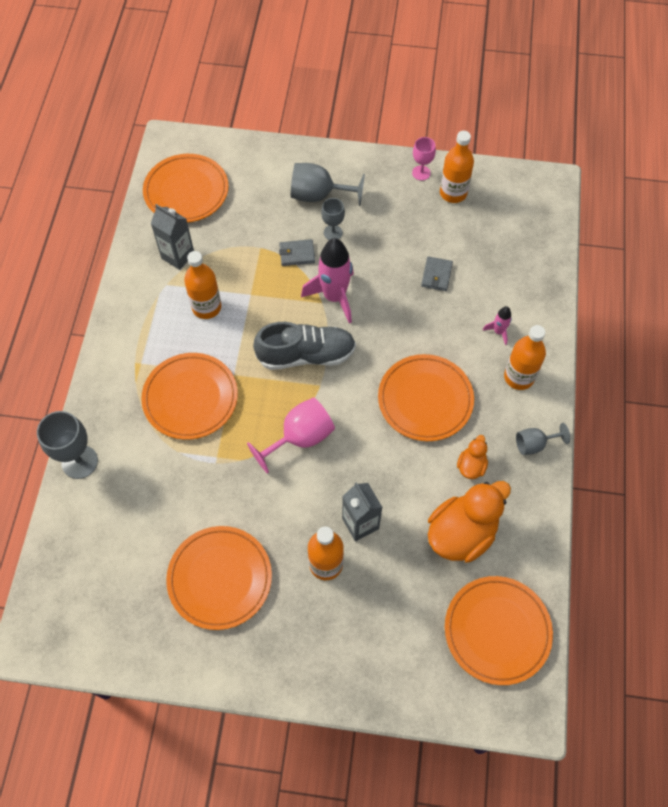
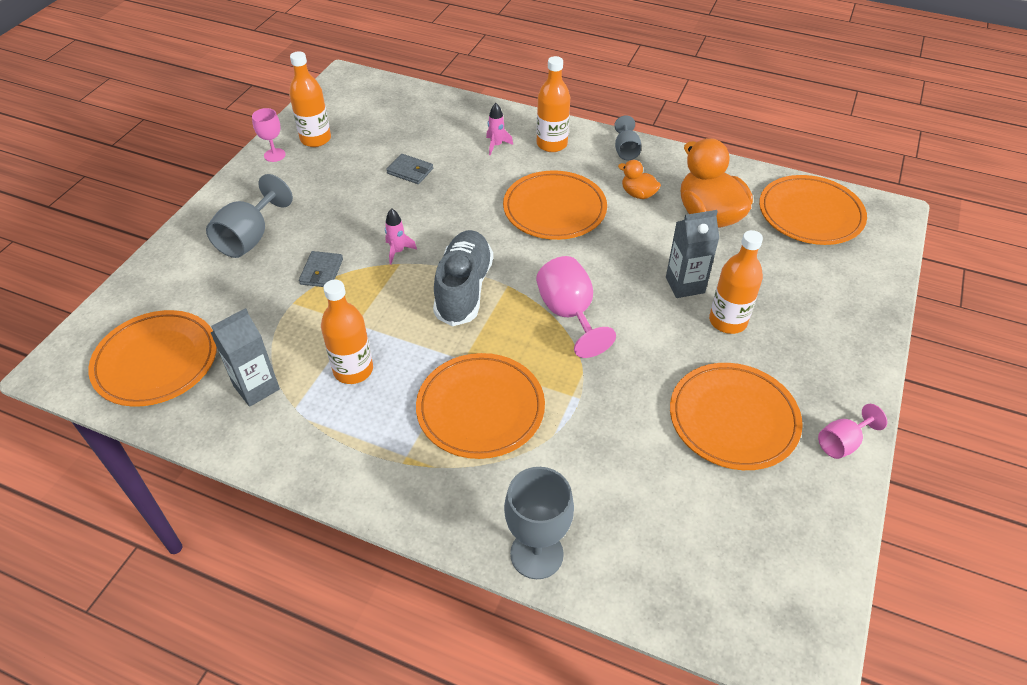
camera: 75 degrees left, 15 degrees down
pink rocket [301,238,354,323] -> pink rocket [385,208,417,265], size x0.47
grey goblet [321,198,345,240] -> none
none -> pink goblet [818,404,887,459]

